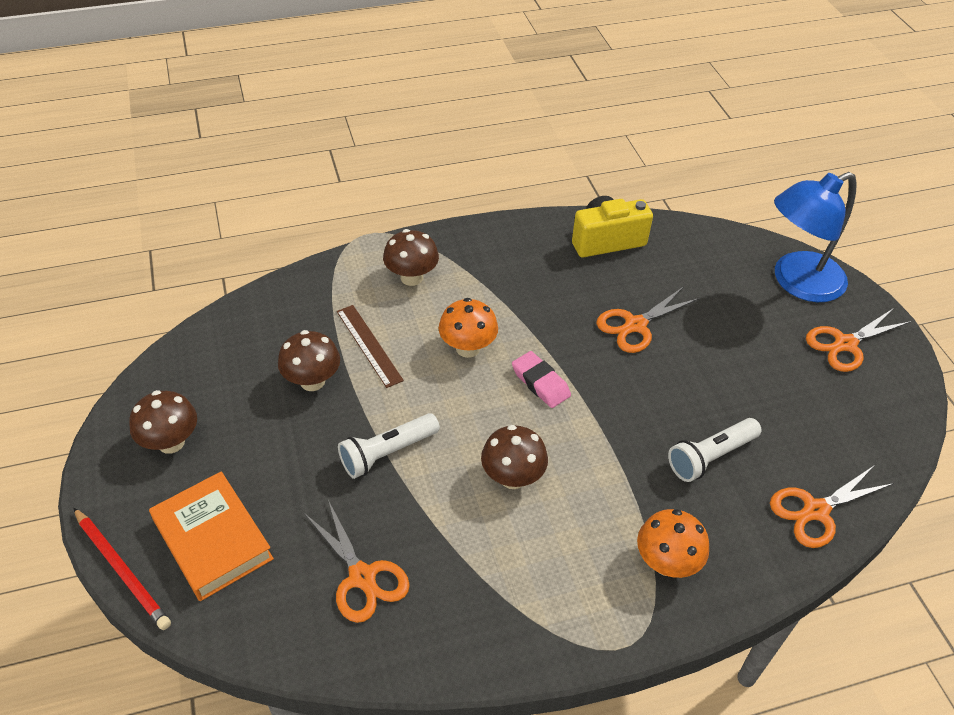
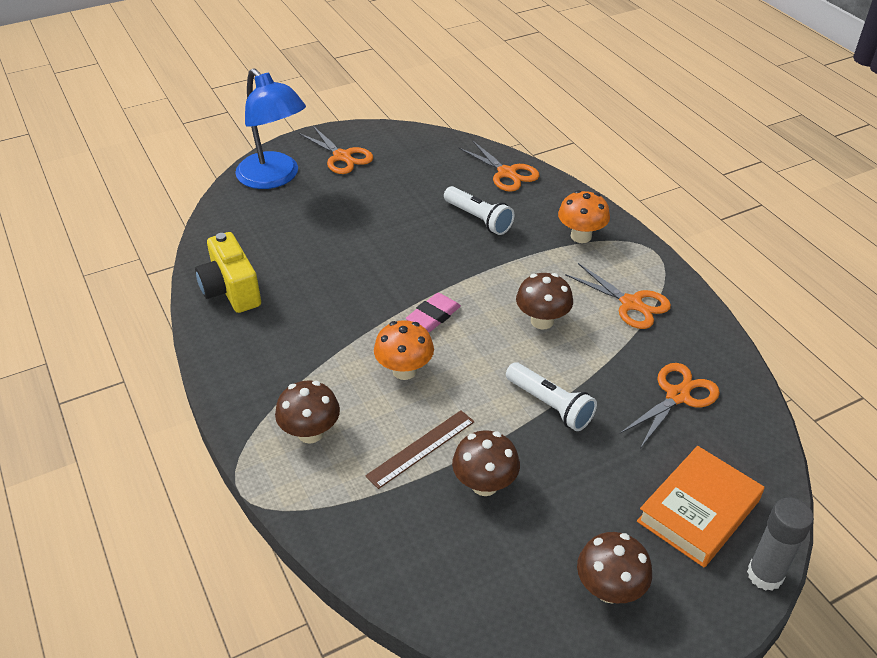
camera: 100 degrees left, 5 degrees down
red pencil [73,508,171,630] -> grey glue stick [747,497,814,591]
orange scissors [596,286,700,353] -> orange scissors moved to [565,263,671,329]

